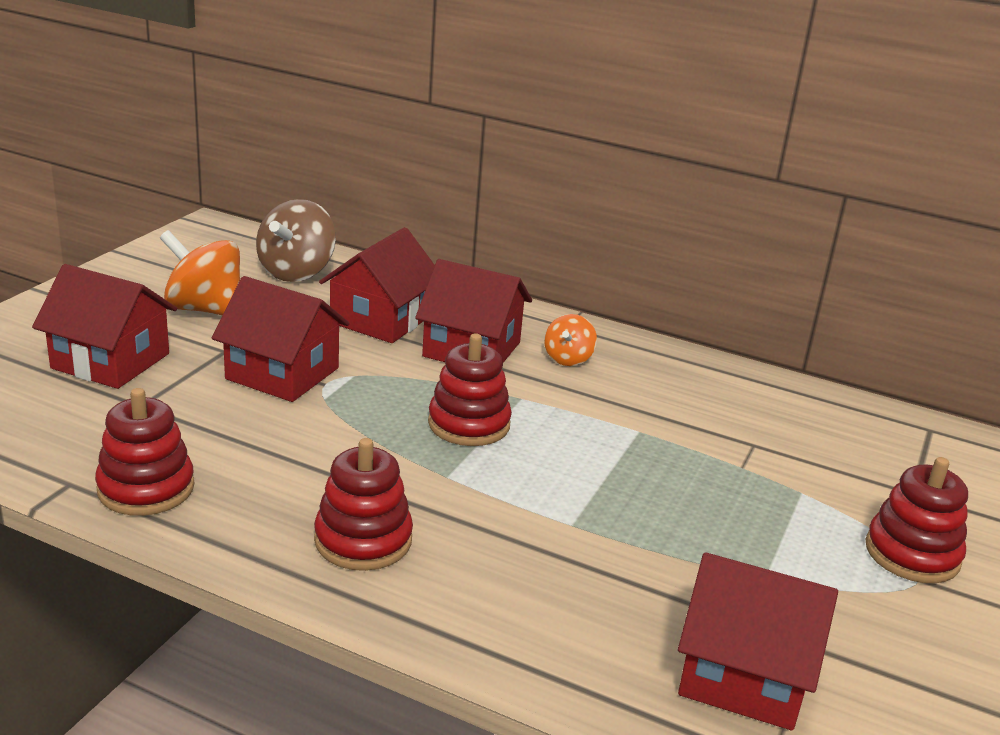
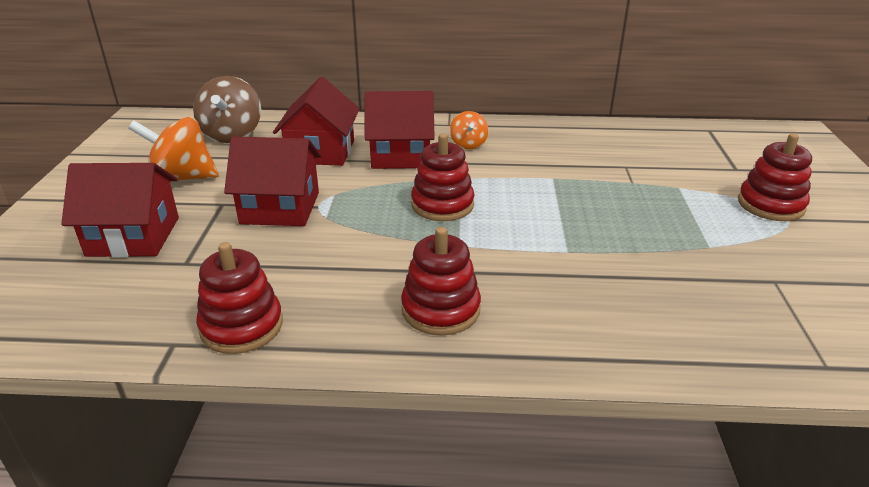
camera: 20 degrees left, 5 degrees up
red house [678,552,838,730] -> none

